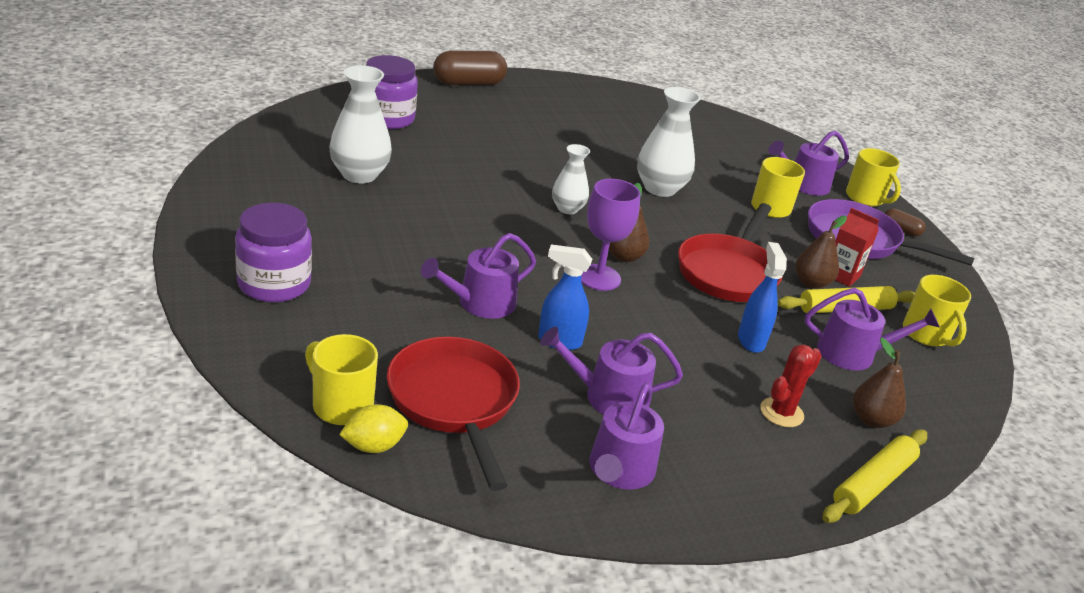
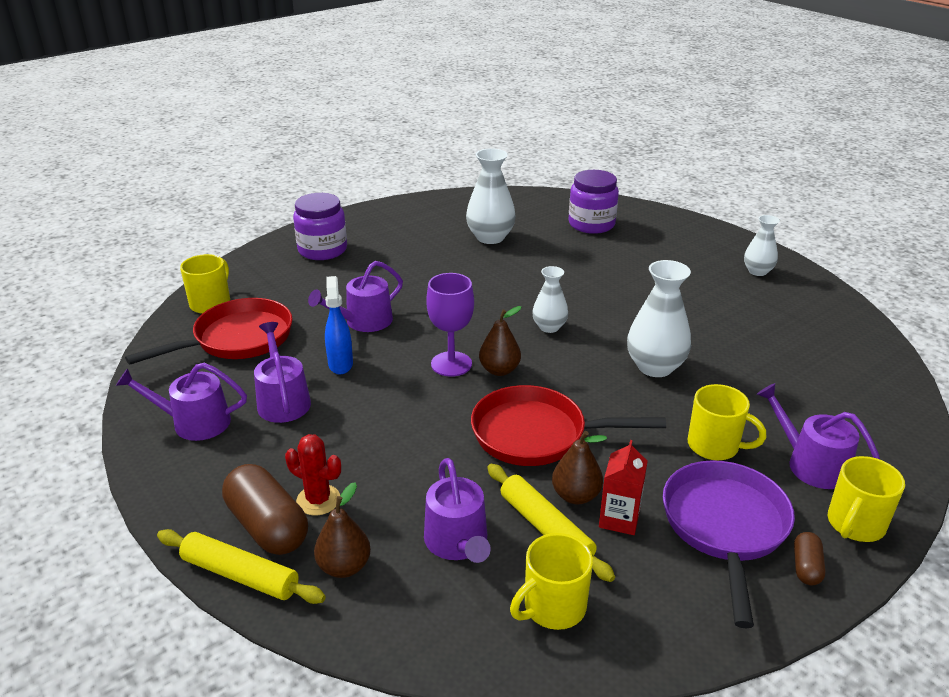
camera: 75 degrees right, 0 degrees up
yellow lemon [339,404,408,453] -> none
purple watering can [421,233,536,319] -> purple watering can turned 75 degrees counterclockwise [308,261,403,332]
brown capsule [433,51,507,85] -> brown capsule moved to [222,464,308,555]
blue spray bottle [738,242,787,353] -> none
none -> white vase [744,215,780,276]

